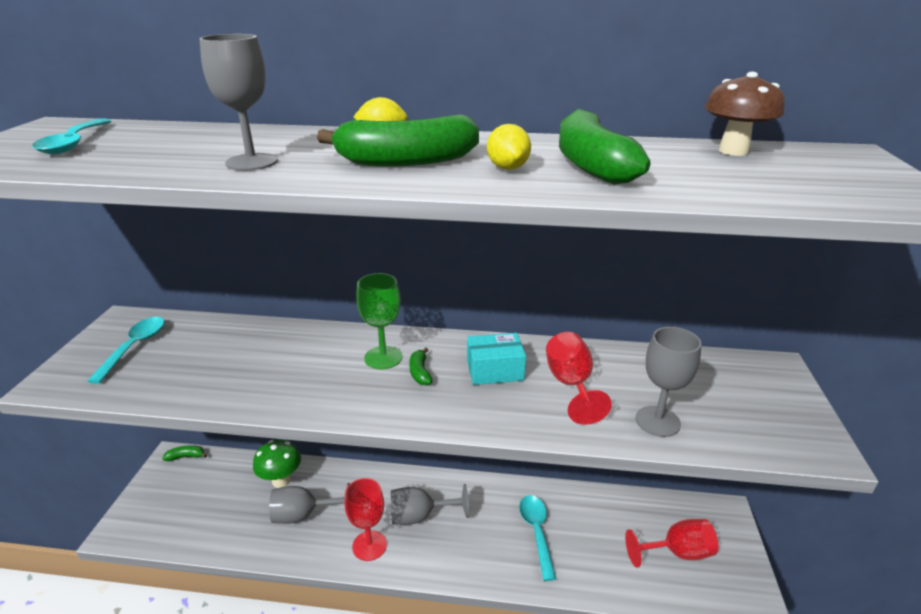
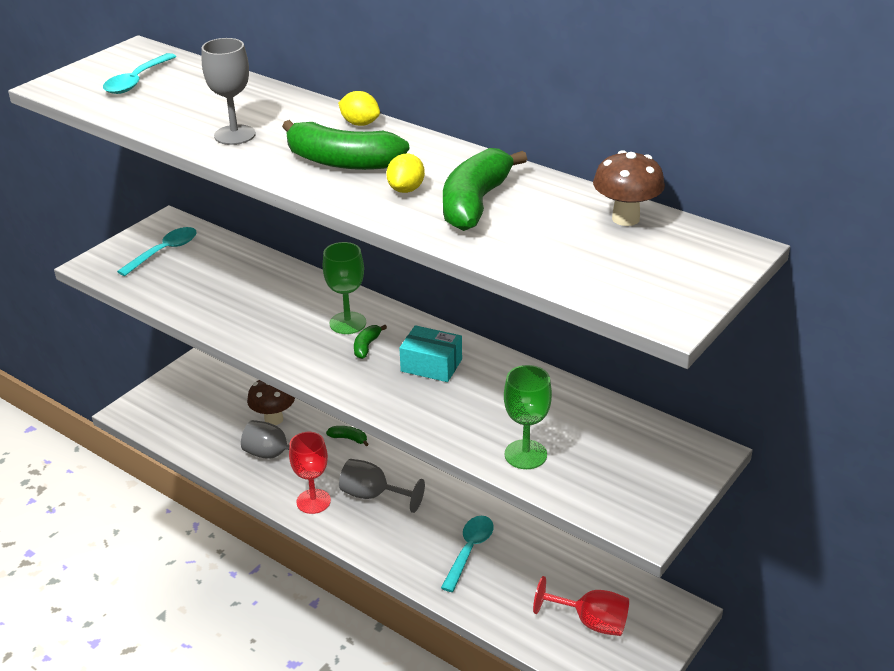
camera: 30 degrees right, 5 degrees up
green banana [162,445,207,461] -> green banana moved to [326,426,369,446]
green mushroom [253,440,301,488] -> brown mushroom [247,380,295,425]
red goblet [546,332,612,425] -> none
grey goblet [636,327,702,437] -> green goblet [504,365,552,469]

